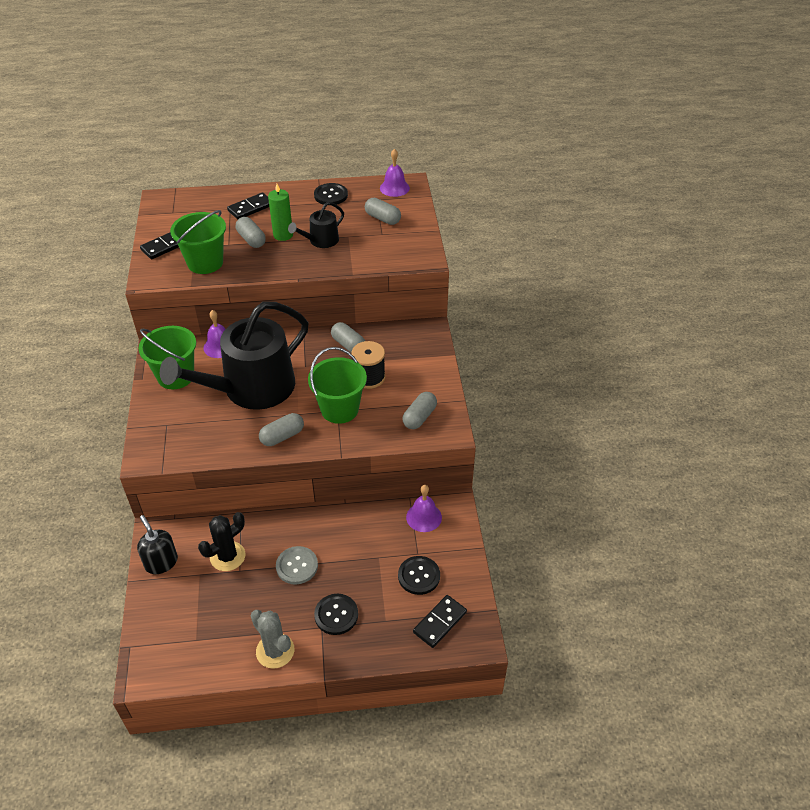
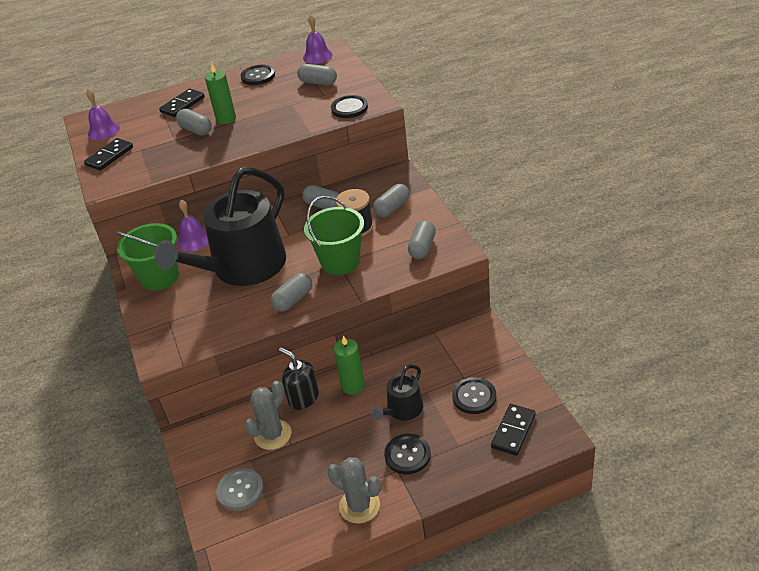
camera: 10 degrees left, 5 degrees down
black soap dispenser [137,515,178,574] -> black soap dispenser moved to [279,348,319,410]
green bucket [170,210,226,274] -> none
black cactus [198,512,245,571] -> grey cactus [245,381,291,450]
grey button [276,546,318,584] -> grey button moved to [216,468,264,511]
black watering can [288,202,344,248] -> black watering can moved to [371,365,423,420]
purple bell [406,485,442,532] -> purple bell moved to [86,89,120,140]
none -> black button [331,95,368,118]
none -> green candle [334,336,365,395]
none -> grey capsule [373,184,410,217]

